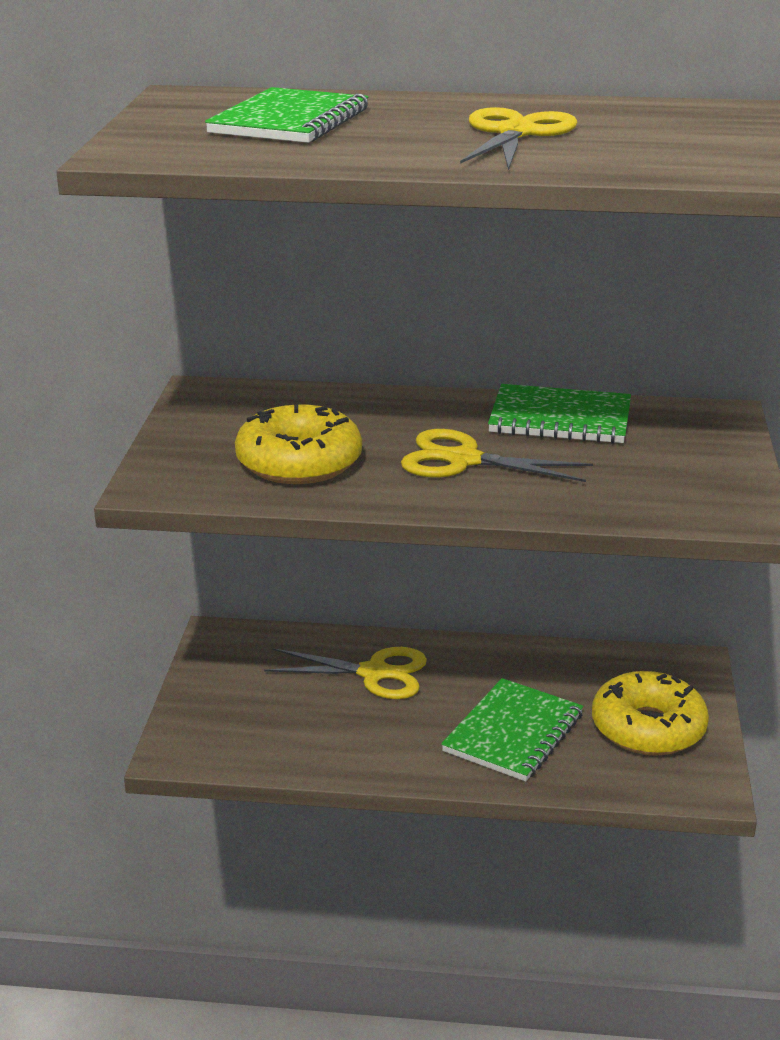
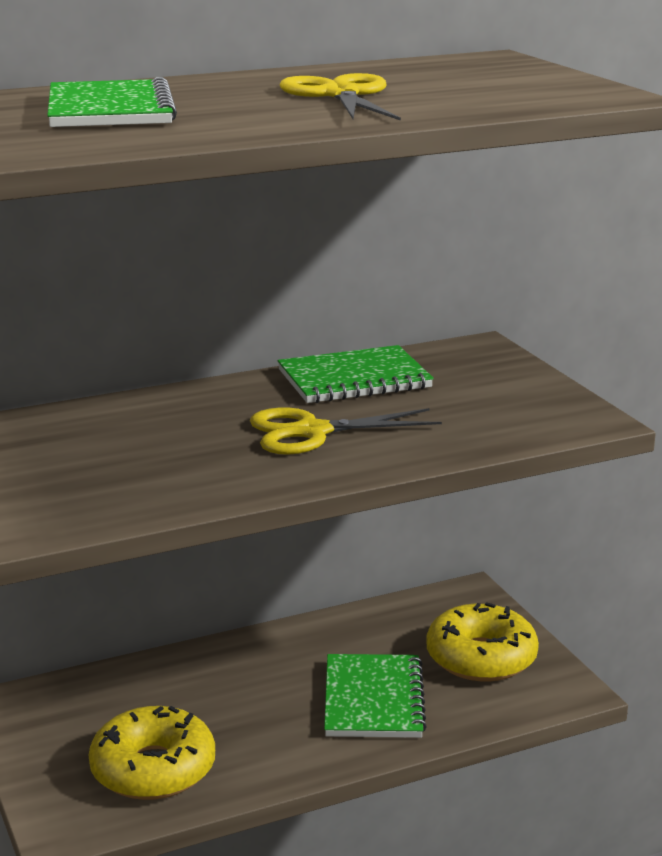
camera: 30 degrees left, 5 degrees down
yellow donut [235,404,362,484] -> yellow donut moved to [89,706,215,800]
yellow scissors [264,647,427,699] -> none

